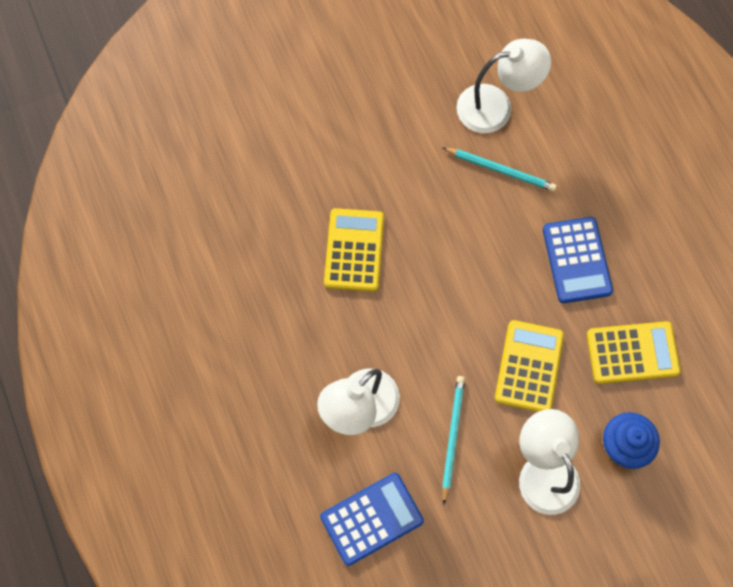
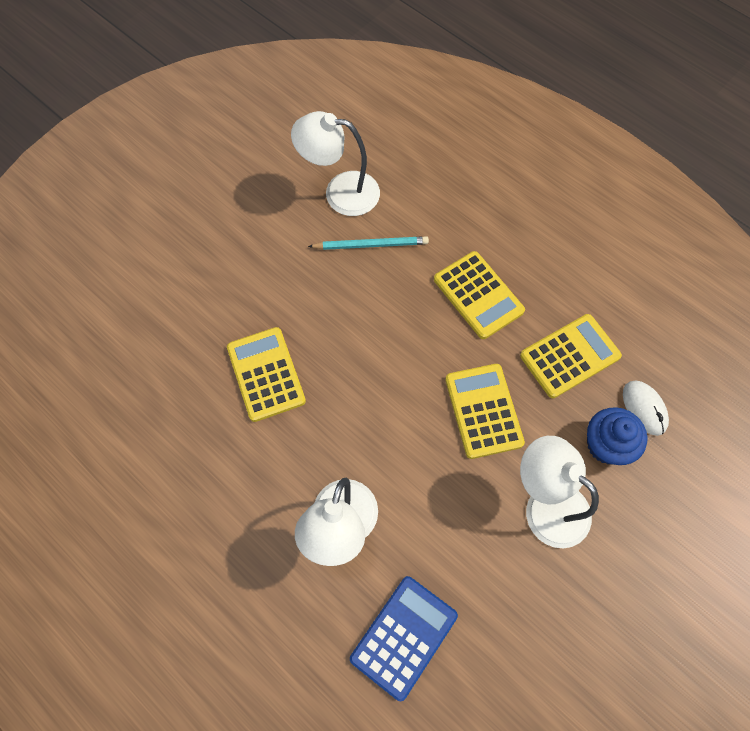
camera: 25 degrees left, 5 degrees down
turquoise pencil [442,376,465,504] -> none
white lamp [457,39,551,133] -> white lamp turned 135 degrees counterclockwise [291,111,380,216]
blue calculator [543,217,613,303] -> yellow calculator [434,251,525,339]
none -> white mouse [623,380,669,436]

